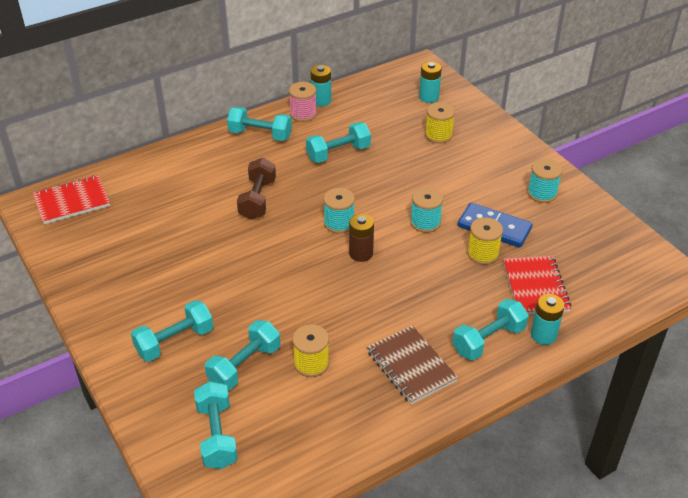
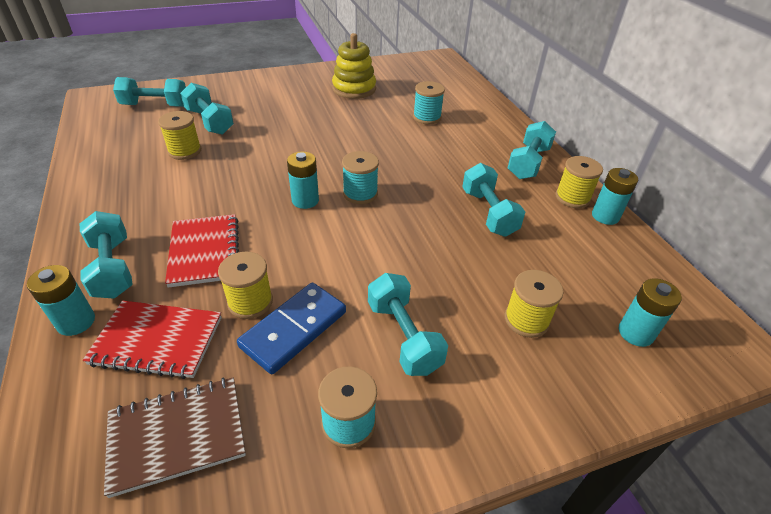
camera: 100 degrees right, 0 degrees up
red notebook [33,175,110,224] -> red notebook moved to [165,214,239,288]
turquoise dumbbell [131,300,213,362] -> turquoise dumbbell moved to [368,273,448,376]
brown dumbbell [237,158,276,220] -> none
pink spool [289,82,317,122] -> yellow spool [555,156,603,208]
brown battery [349,214,374,262] -> turquoise battery [287,151,319,209]
brown notebook [367,325,458,404] -> brown notebook moved to [104,377,246,498]
turquoise spool [410,187,443,233] -> turquoise spool moved to [413,81,445,124]
none -> yellow stacking toy [332,33,376,99]

